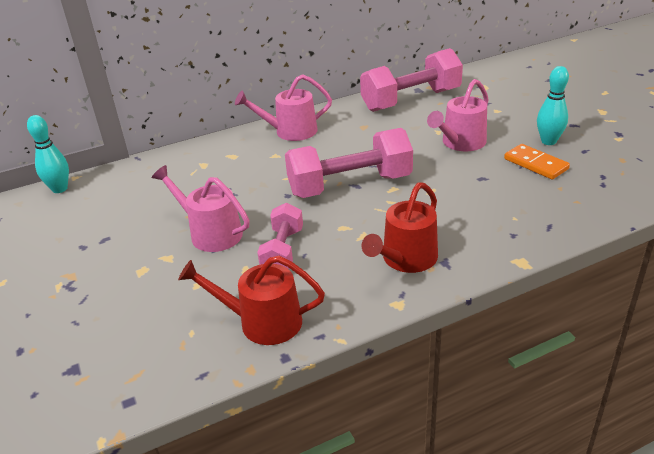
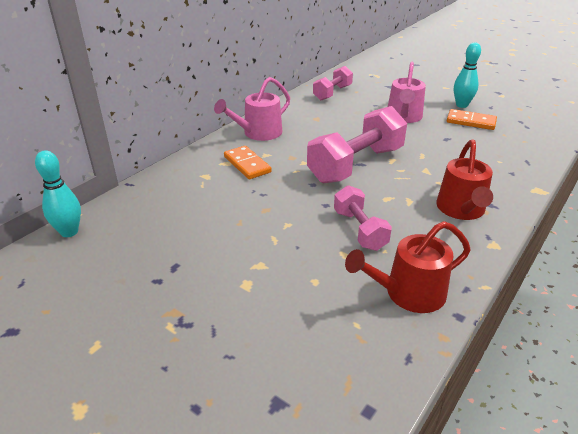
camera: 30 degrees left, 0 degrees up
pink watering can [152,165,250,252] -> none
pink dumbbell [360,48,463,112] -> pink dumbbell [313,66,353,100], size x0.57
none -> orange domino [224,146,272,179]

